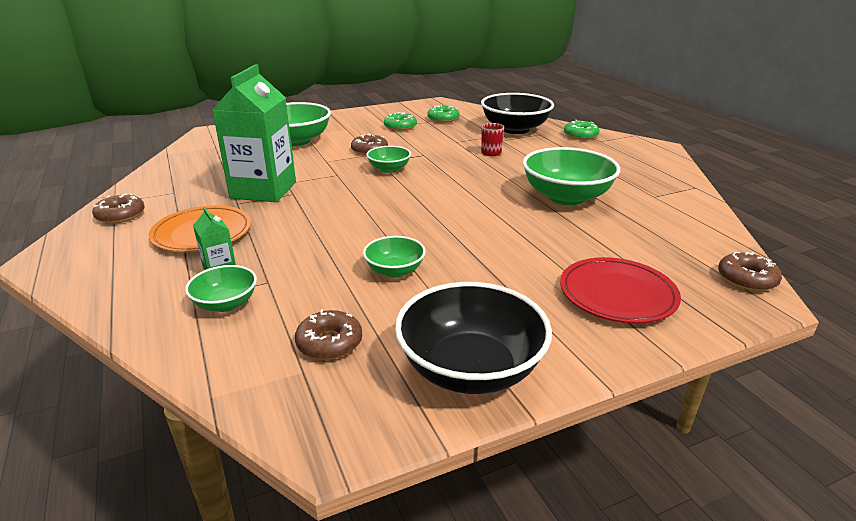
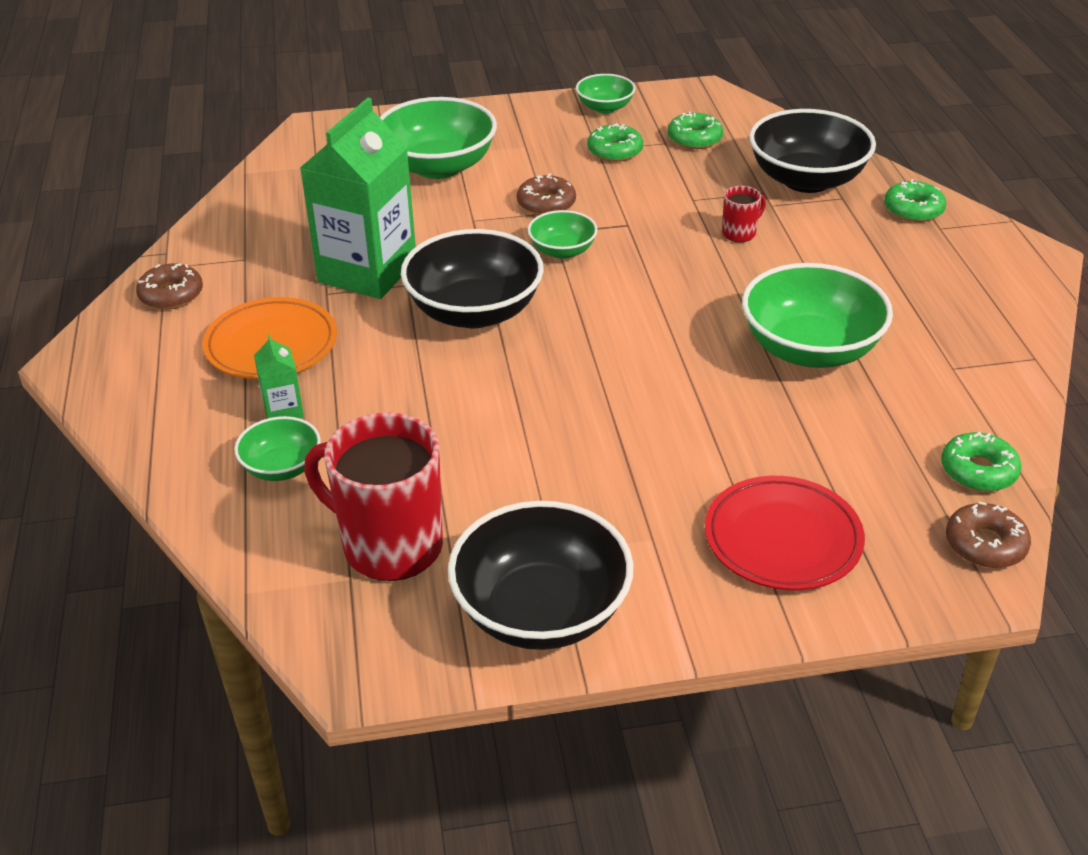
camera: 15 degrees right, 10 degrees up
brown donut [295,309,362,360] -> red mug [304,412,443,581]
green bowl [363,236,426,278] -> green bowl moved to [576,74,635,114]
none -> black bowl [401,229,544,328]
none -> green donut [941,432,1021,491]

